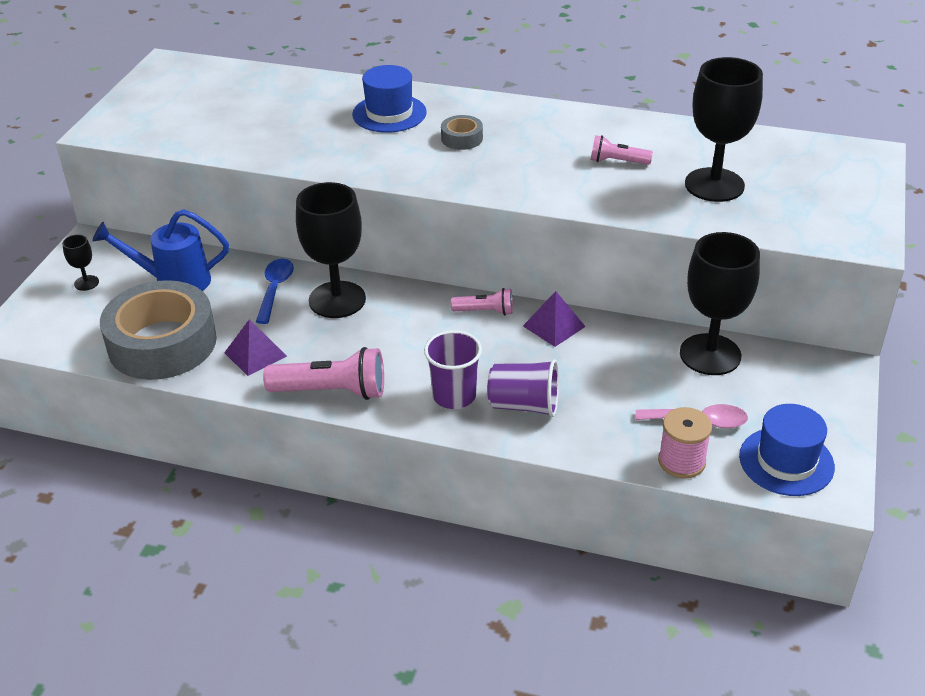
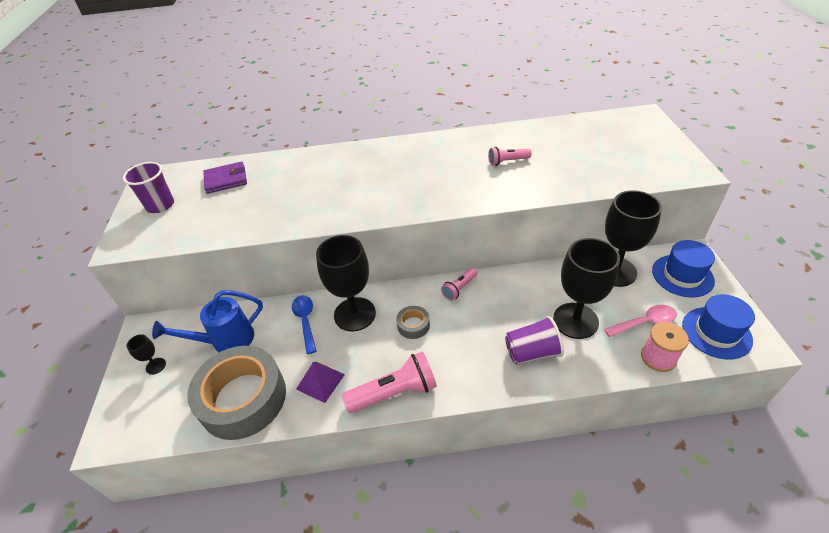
camera: 20 degrees left, 5 degrees up
blue hat [352,65,427,133] -> blue hat moved to [652,240,715,298]
purple cup [424,330,482,409] -> purple cup moved to [123,162,174,213]
grey tape [441,115,483,150] -> grey tape moved to [396,306,430,339]
pink flashlight [451,288,513,315] -> pink flashlight turned 150 degrees clockwise [441,268,477,301]
purple pyramid [523,291,586,347] -> none
black goblet [685,57,763,202] -> black goblet moved to [553,238,620,339]
none -> purple wallet [203,162,247,194]

